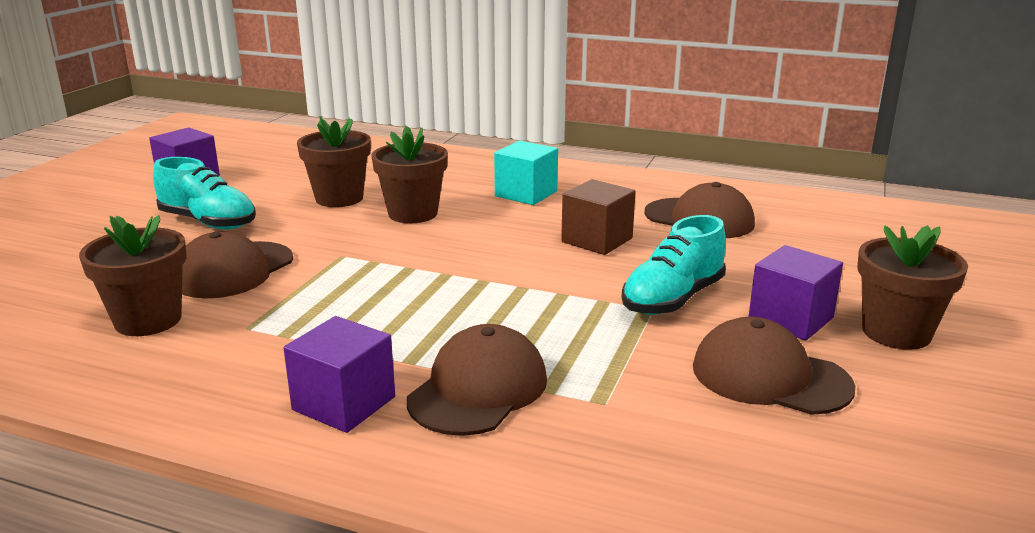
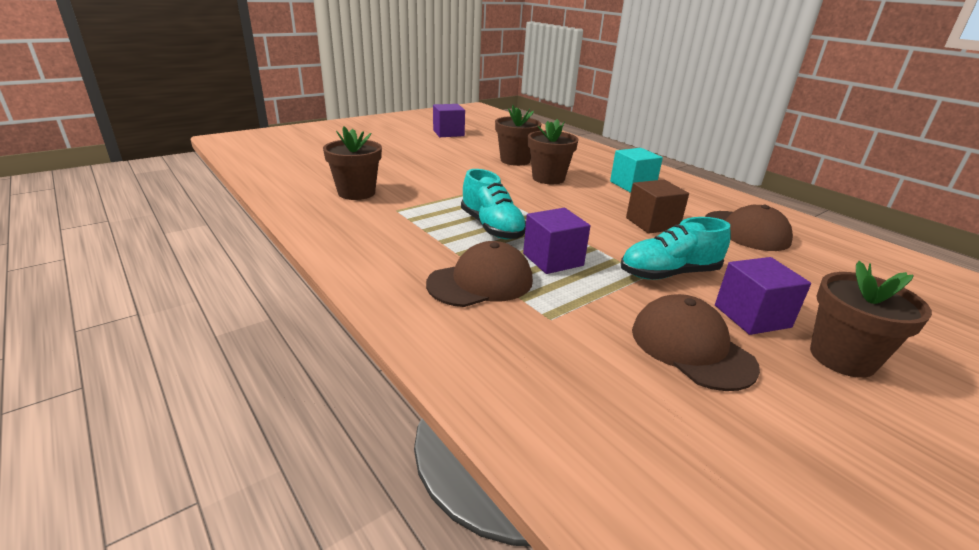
camera: 30 degrees right, 5 degrees up
turquoise shoe [153,157,256,229] -> turquoise shoe moved to [461,169,526,239]
brown cap [182,231,293,299] -> none
purple cube [283,316,395,433] -> purple cube moved to [523,208,591,274]

